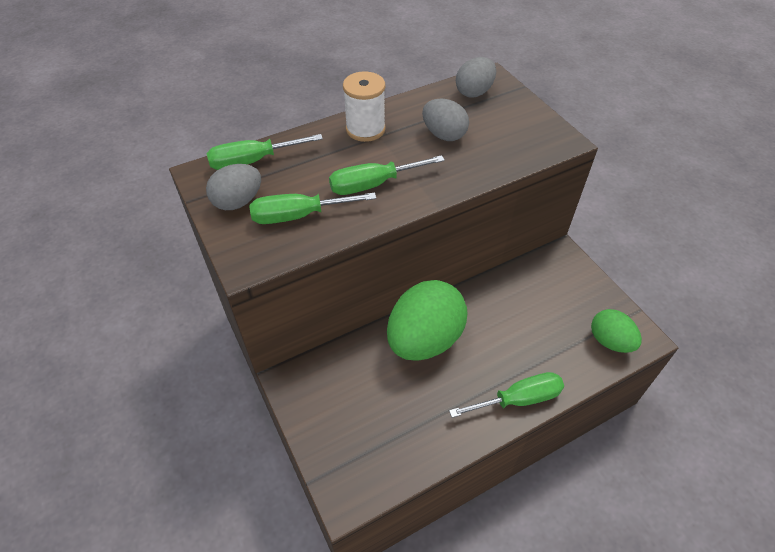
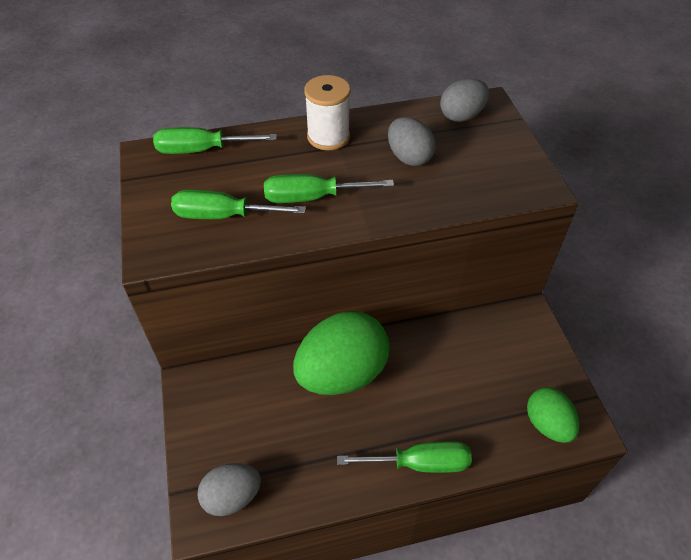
camera: 15 degrees right, 0 degrees up
grey egg [206,164,261,210] -> grey egg moved to [197,463,261,516]

